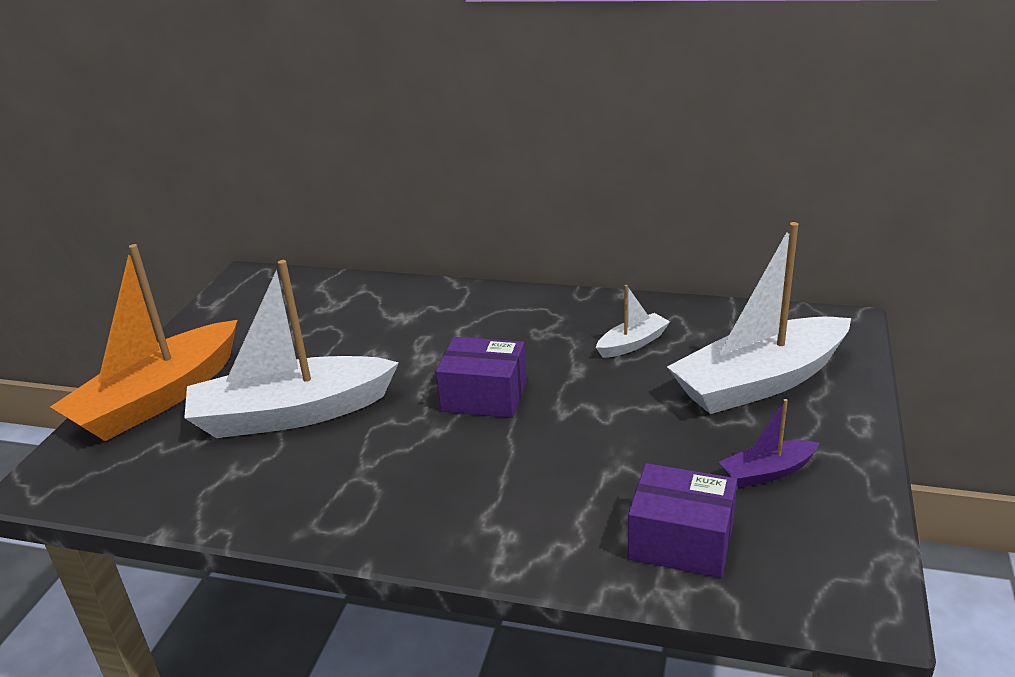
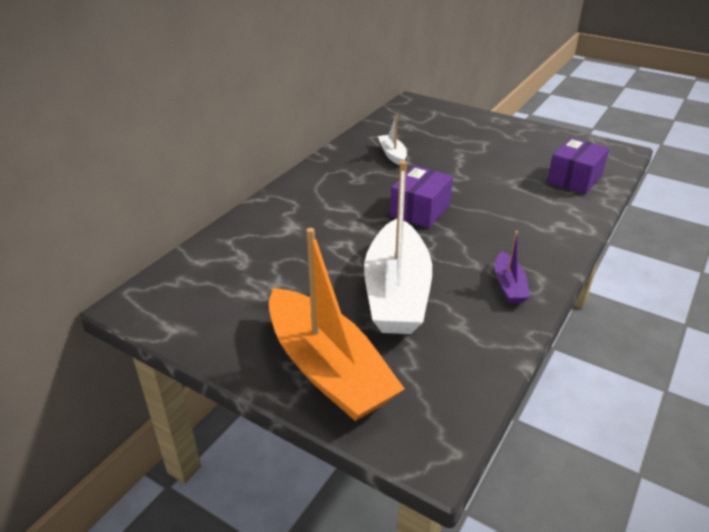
camera: 75 degrees left, 5 degrees up
white boat [667,222,851,414] -> none
purple boat [719,399,819,488] -> purple boat moved to [495,231,530,304]

